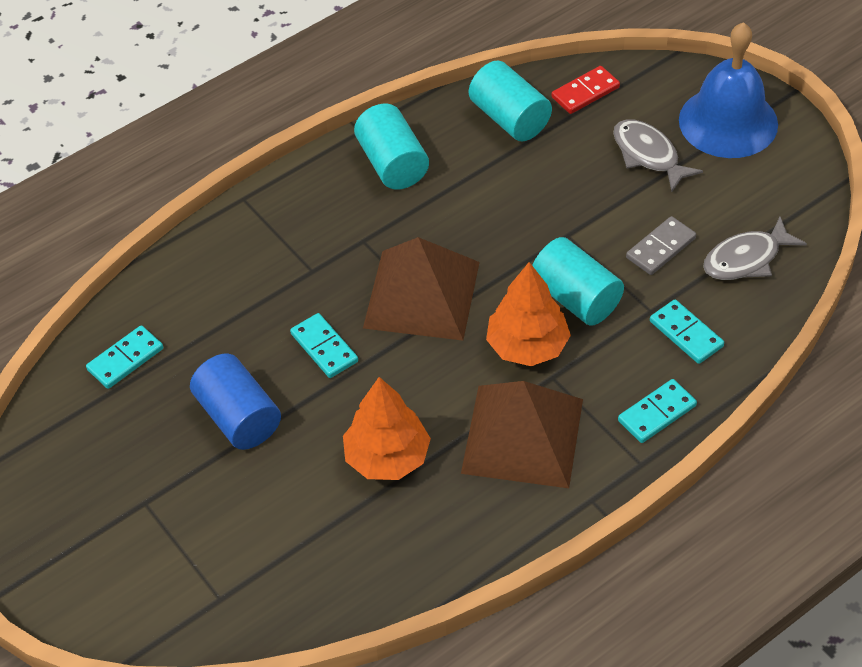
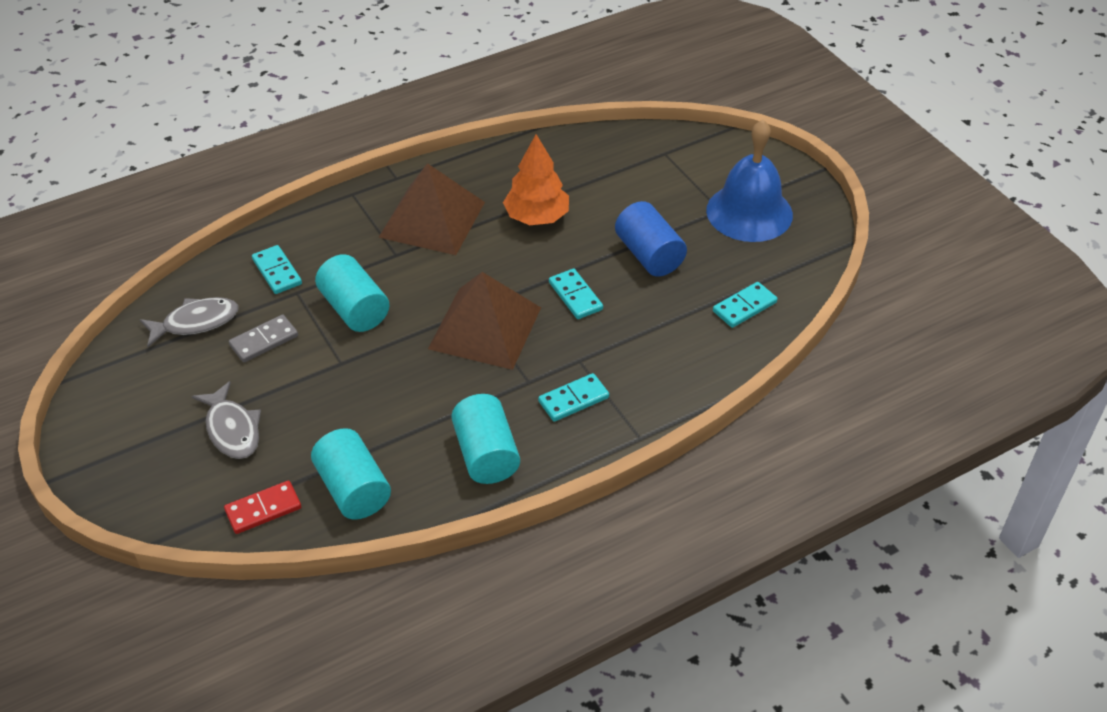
camera: 175 degrees left, 5 degrees down
orange tree [486,262,571,366] -> none
turquoise domino [618,379,697,443] -> turquoise domino moved to [538,373,609,422]
blue bell [679,22,778,158] -> blue bell moved to [706,120,793,242]

